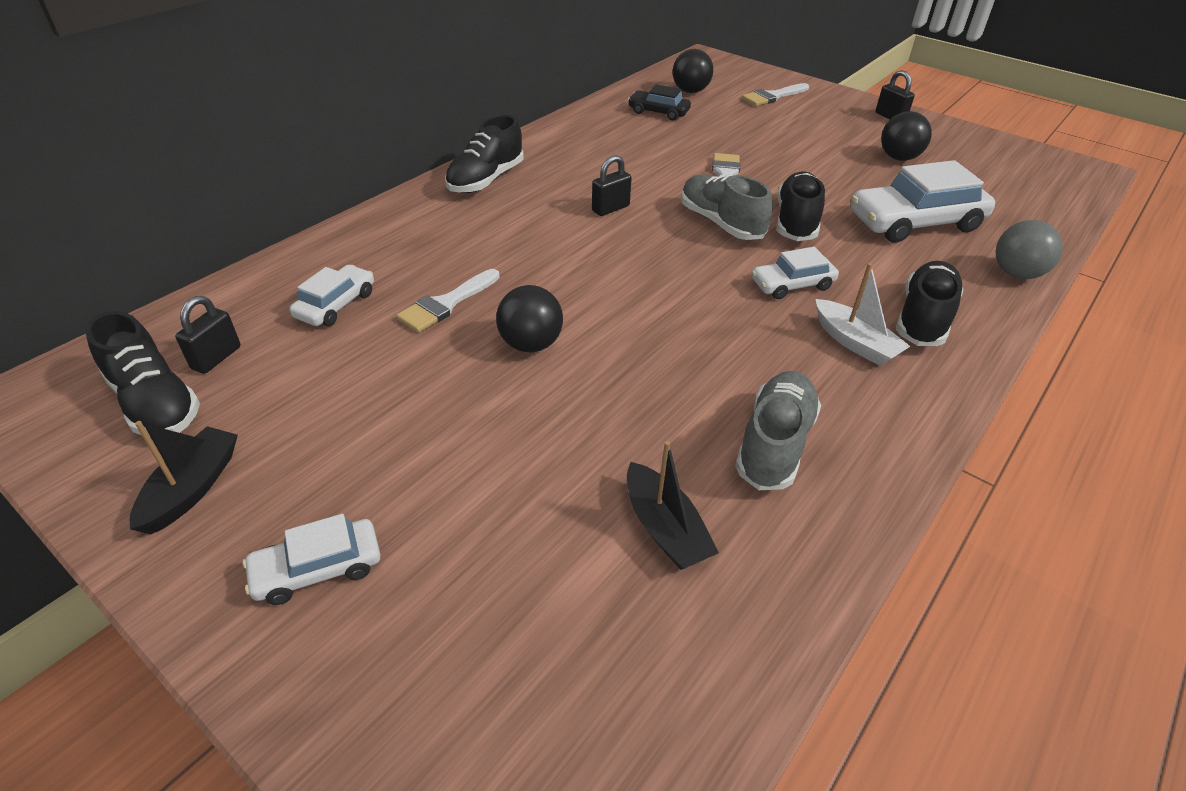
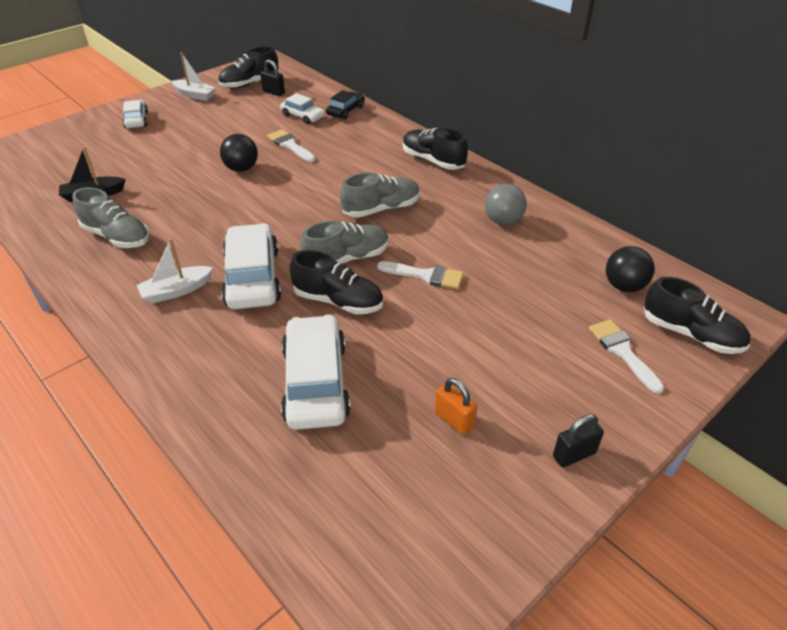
camera: 100 degrees right, 0 degrees up
black boat [130,421,238,534] -> white boat [171,52,216,101]
black padlock [592,155,632,216] -> grey shoe [340,172,420,217]
black car [628,84,691,120] -> black car moved to [326,90,365,119]
white car [751,247,839,299] -> white car [222,223,281,309], size x1.81
black ball [881,111,932,161] -> orange padlock [435,378,477,435]
black shoe [896,261,964,346] -> black shoe moved to [644,277,750,354]
grey ball [996,220,1063,279] -> grey ball moved to [485,184,527,225]

